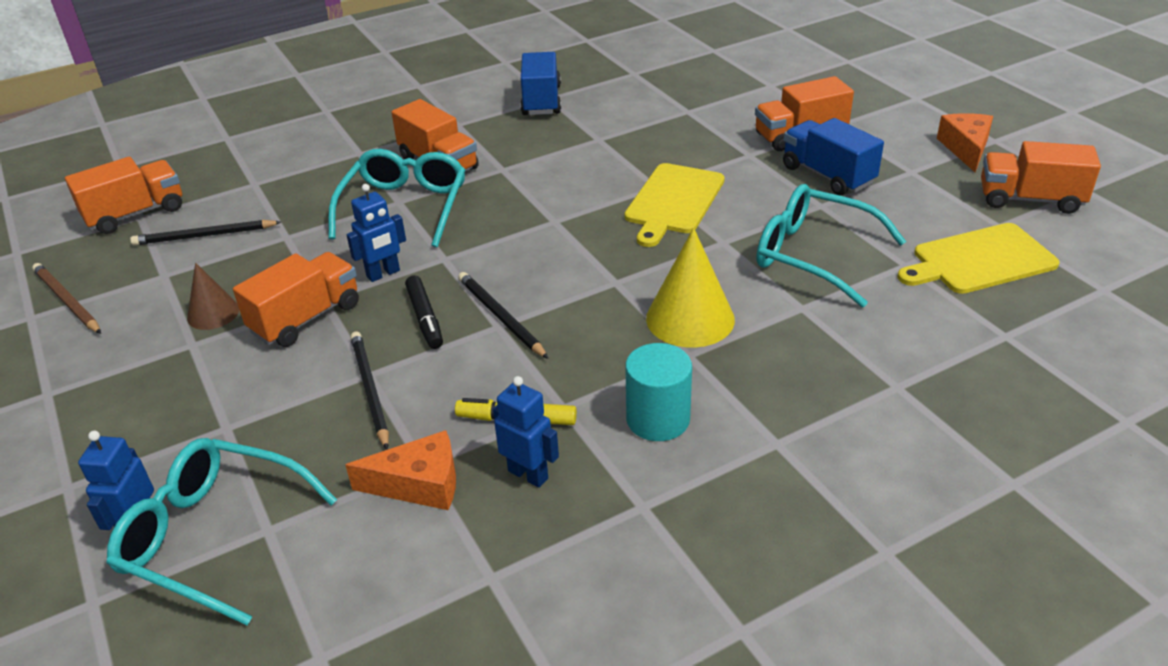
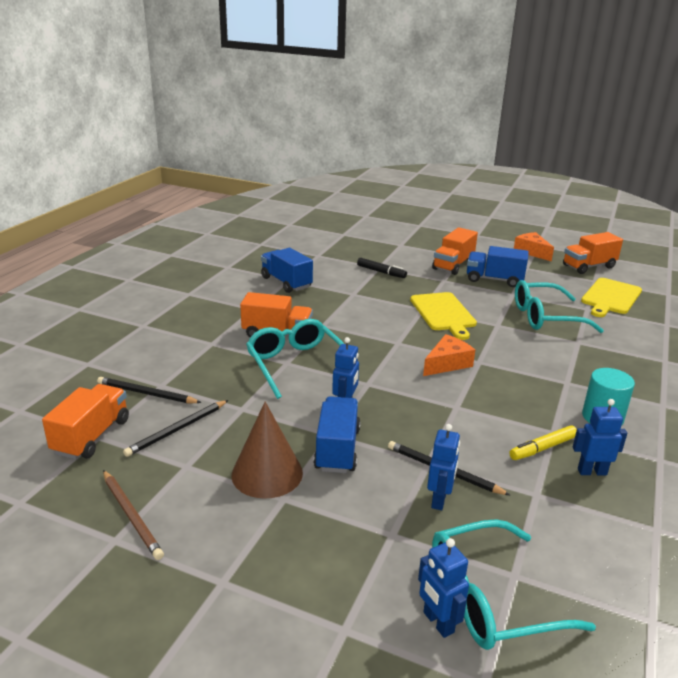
camera: 40 degrees left, 10 degrees down
brown pencil [32,263,101,334] -> brown pencil turned 135 degrees counterclockwise [103,470,164,560]
brown cone [187,263,239,330] -> brown cone [231,402,303,499], size x1.68
orange truck [233,252,359,347] -> blue truck [314,396,361,473]
orange cheese [345,430,456,510] -> orange cheese moved to [423,334,475,376]
black marker [405,275,443,349] -> black marker moved to [357,258,407,278]
black pencil [458,272,549,359] -> black pencil moved to [97,377,202,403]
yellow cone [646,228,735,348] -> none
none -> blue robot [427,424,460,510]

